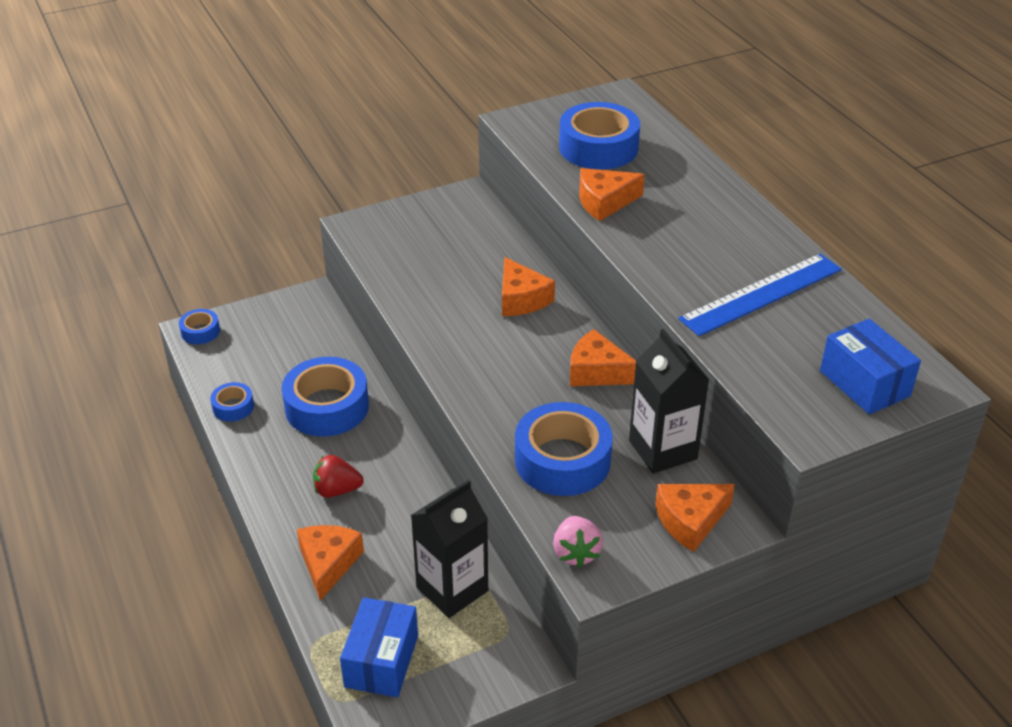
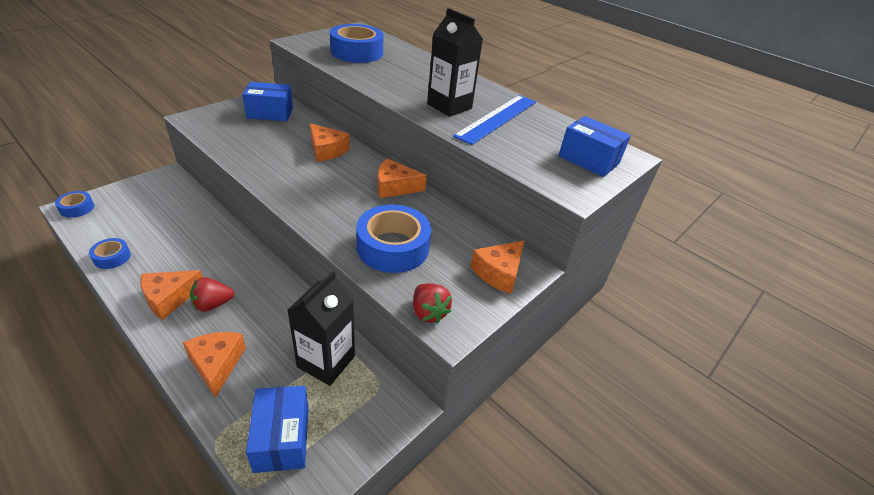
camera: 25 degrees left, 0 degrees up
blue tape [282,357,369,437] -> none
pink strawberry [553,516,603,568] -> red strawberry [413,283,452,323]
orange cheese [579,168,645,221] -> orange cheese moved to [140,270,203,320]
black carton [629,329,709,473] -> black carton moved to [427,8,483,117]
none -> blue box [242,82,293,121]

